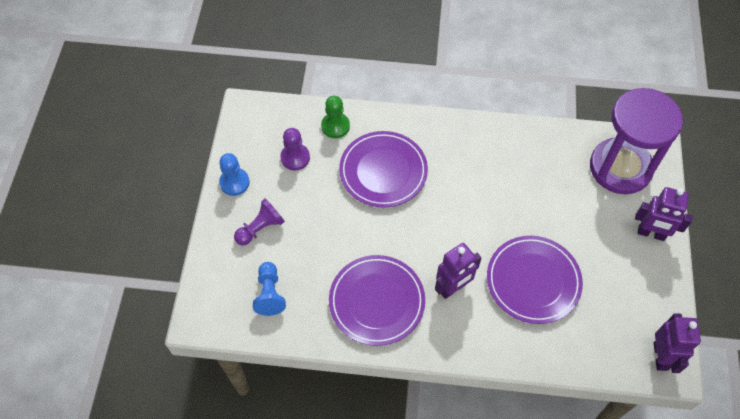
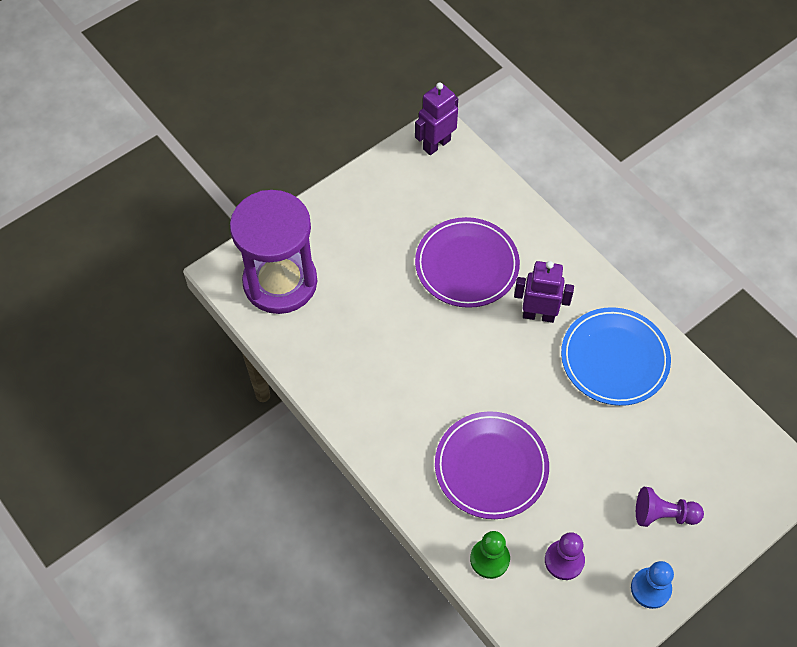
camera: 135 degrees left, 0 degrees up
blue pawn [253,262,286,316] -> none
purple plate [329,255,425,346] -> blue plate [561,307,671,406]
purple robot [635,187,693,241] -> none

